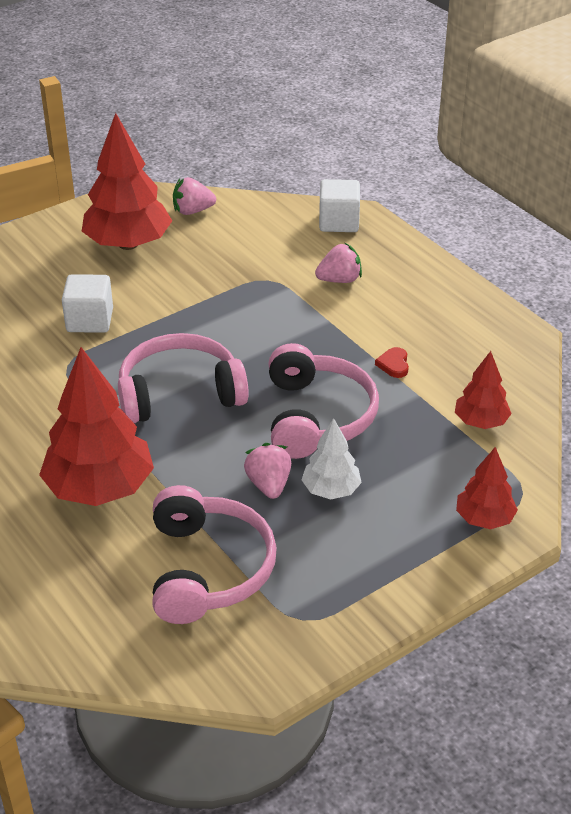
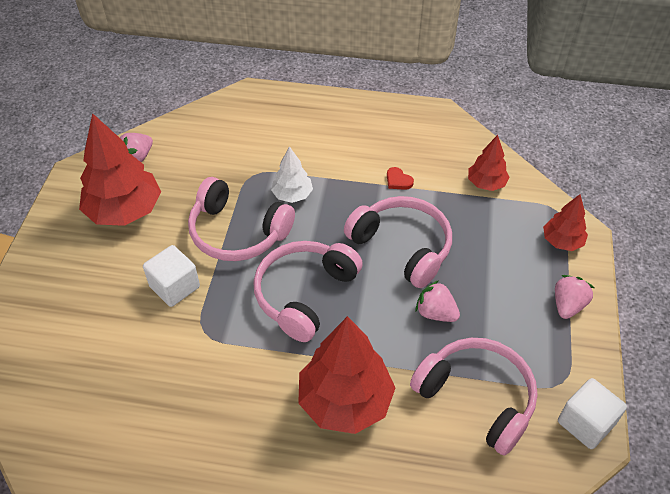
camera: 45 degrees left, 10 degrees up
white tree [302,418,362,499] -> white tree moved to [271,146,313,203]
pink strawberry [315,243,362,283] -> pink strawberry moved to [555,275,595,319]
white cube [319,179,360,232] -> white cube moved to [558,378,627,449]
none -> pink headphones [188,177,295,261]

